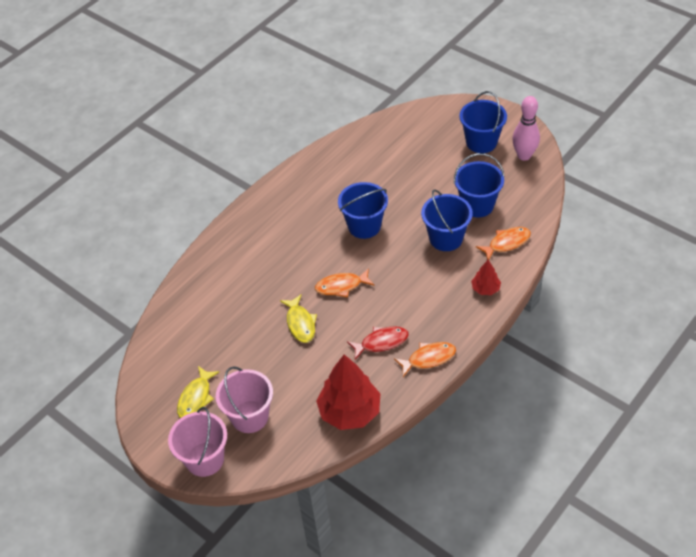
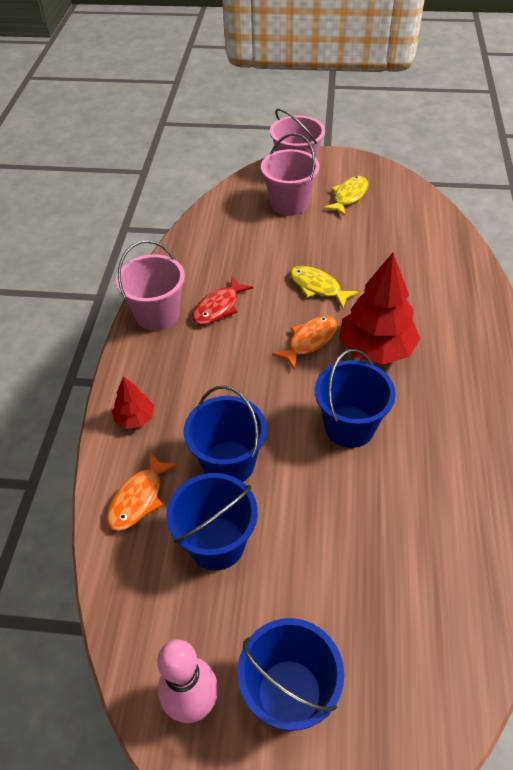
camera: 145 degrees right, 0 degrees up
yellow fish [177,366,219,418] -> yellow fish turned 45 degrees clockwise [323,176,368,216]
red tree [316,354,380,430] -> red tree moved to [339,253,420,364]
orange fish [394,342,456,377] -> pink bucket [116,240,185,331]

